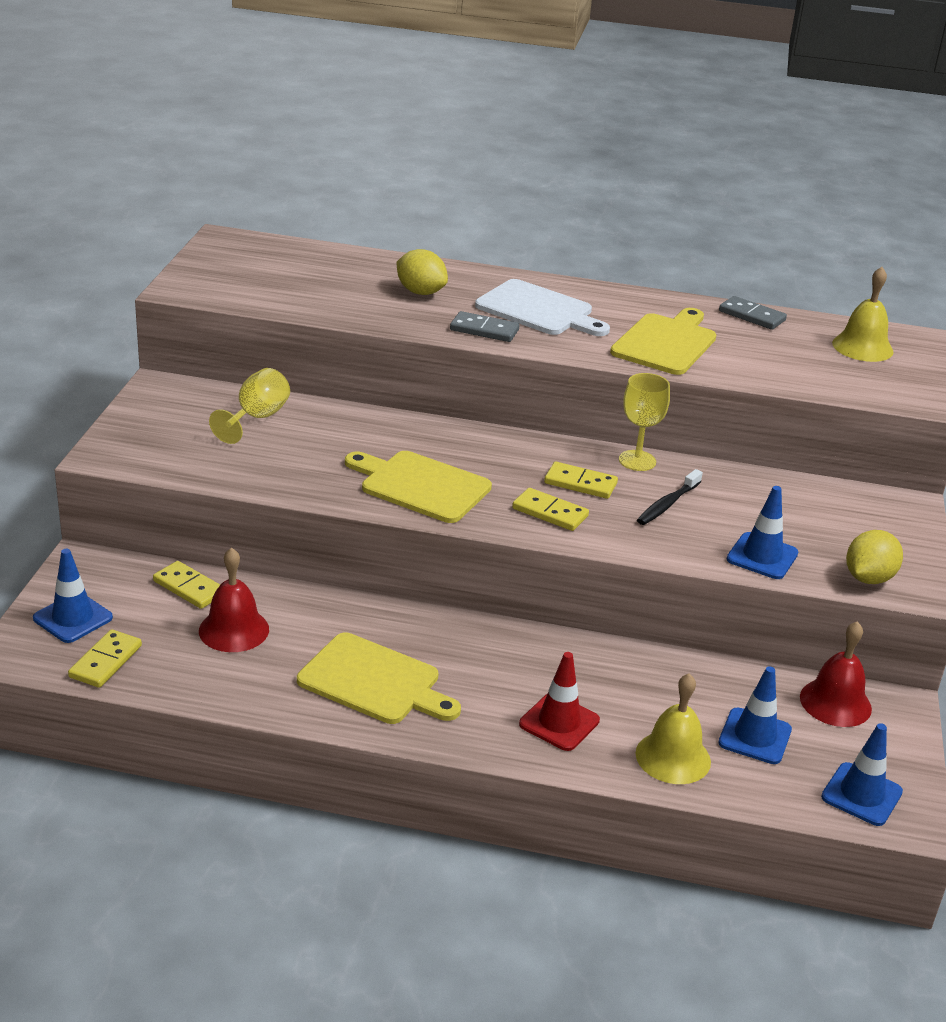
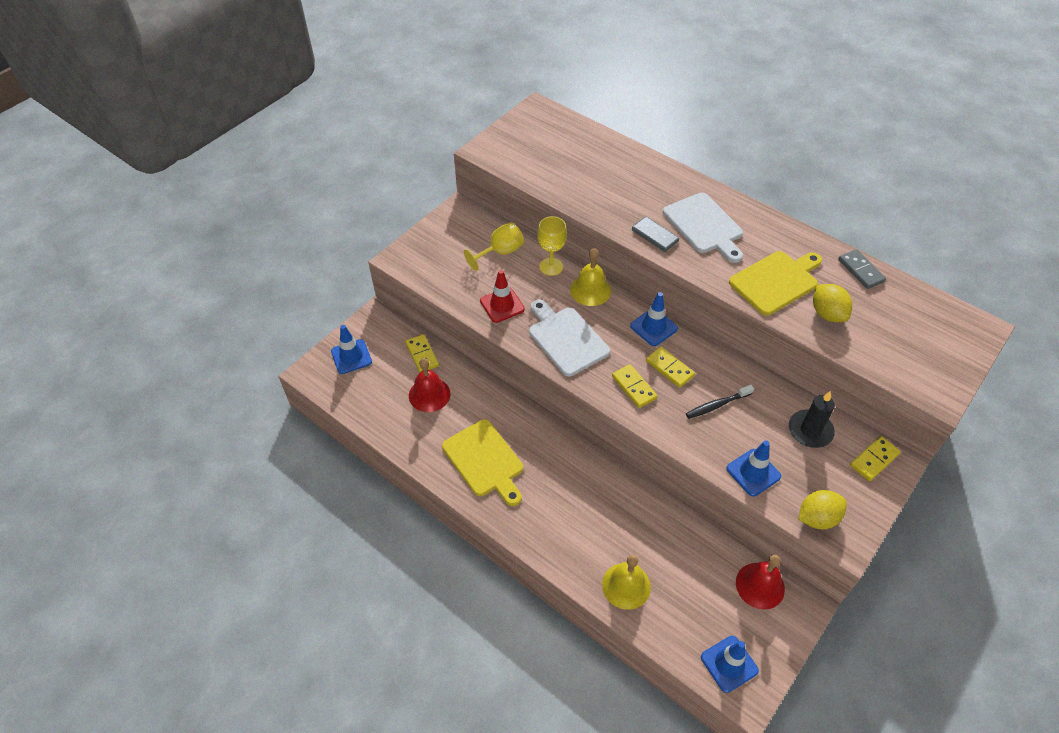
camera: 30 degrees right, 20 degrees up
yellow domino [68,629,142,688] -> yellow domino moved to [850,436,901,481]
yellow cutting board [345,451,492,523] -> white cutting board [529,300,610,377]
yellow lemon [397,249,448,295] -> yellow lemon moved to [813,284,852,322]
red traffic cone [519,652,600,751] -> red traffic cone moved to [480,270,525,323]
yellow goblet [619,373,670,471] -> yellow goblet moved to [537,216,567,276]
blue traffic cone [718,666,792,764] -> blue traffic cone moved to [630,292,678,346]
yellow bell [832,267,893,362] -> yellow bell moved to [570,248,611,306]
none -> black candle [789,391,835,448]

